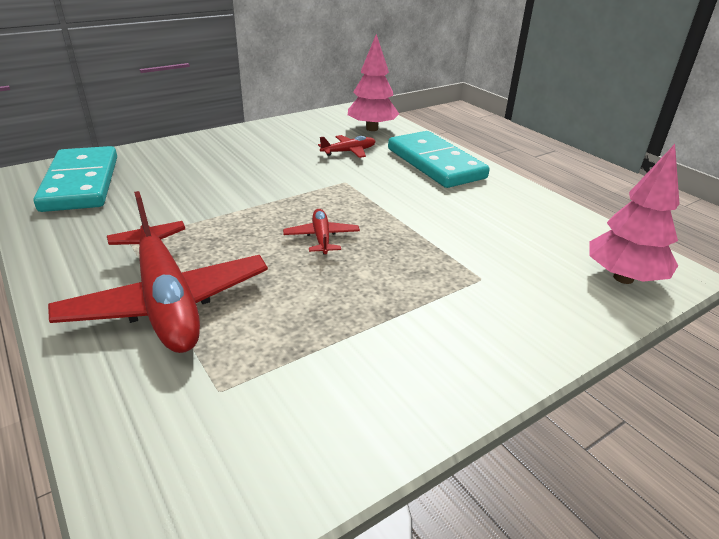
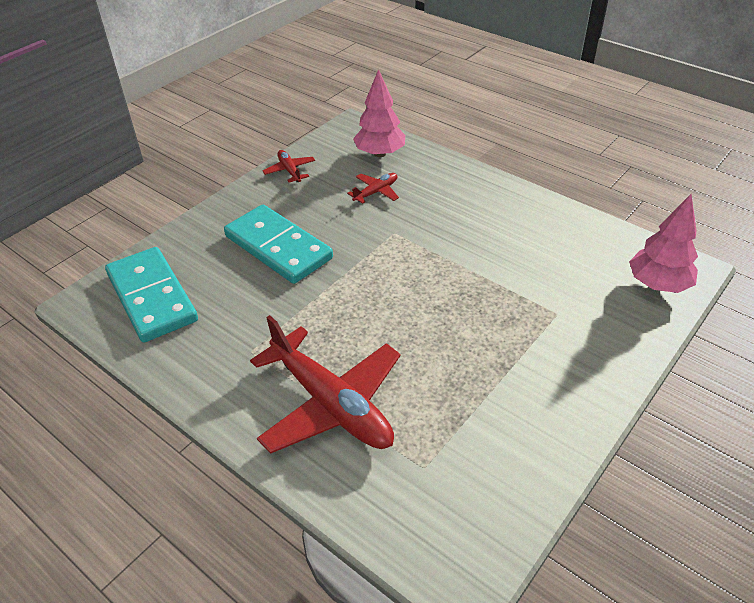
camera: 15 degrees left, 10 degrees up
red plane [283,209,360,255] -> red plane moved to [263,150,315,182]
turquoise domino [388,131,490,188] -> turquoise domino moved to [224,205,333,284]

